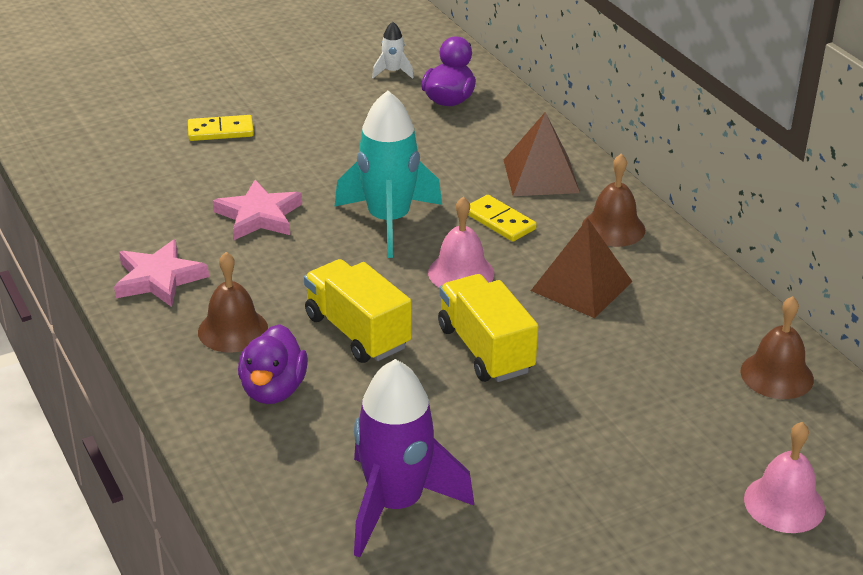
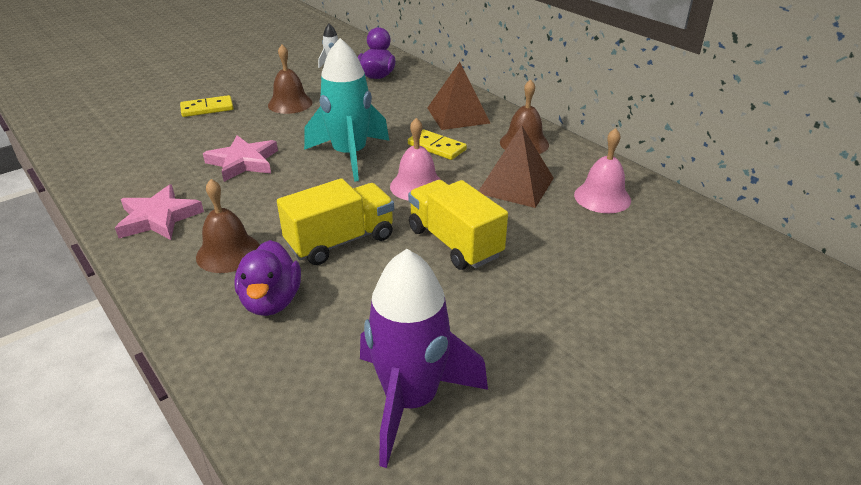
camera: 10 degrees left, 0 degrees up
yellow truck [304,259,412,363] -> yellow truck turned 105 degrees clockwise [277,178,394,265]
brown bell [741,296,814,399] -> brown bell moved to [268,45,313,114]
pink bell [744,422,825,533] -> pink bell moved to [574,128,631,213]

